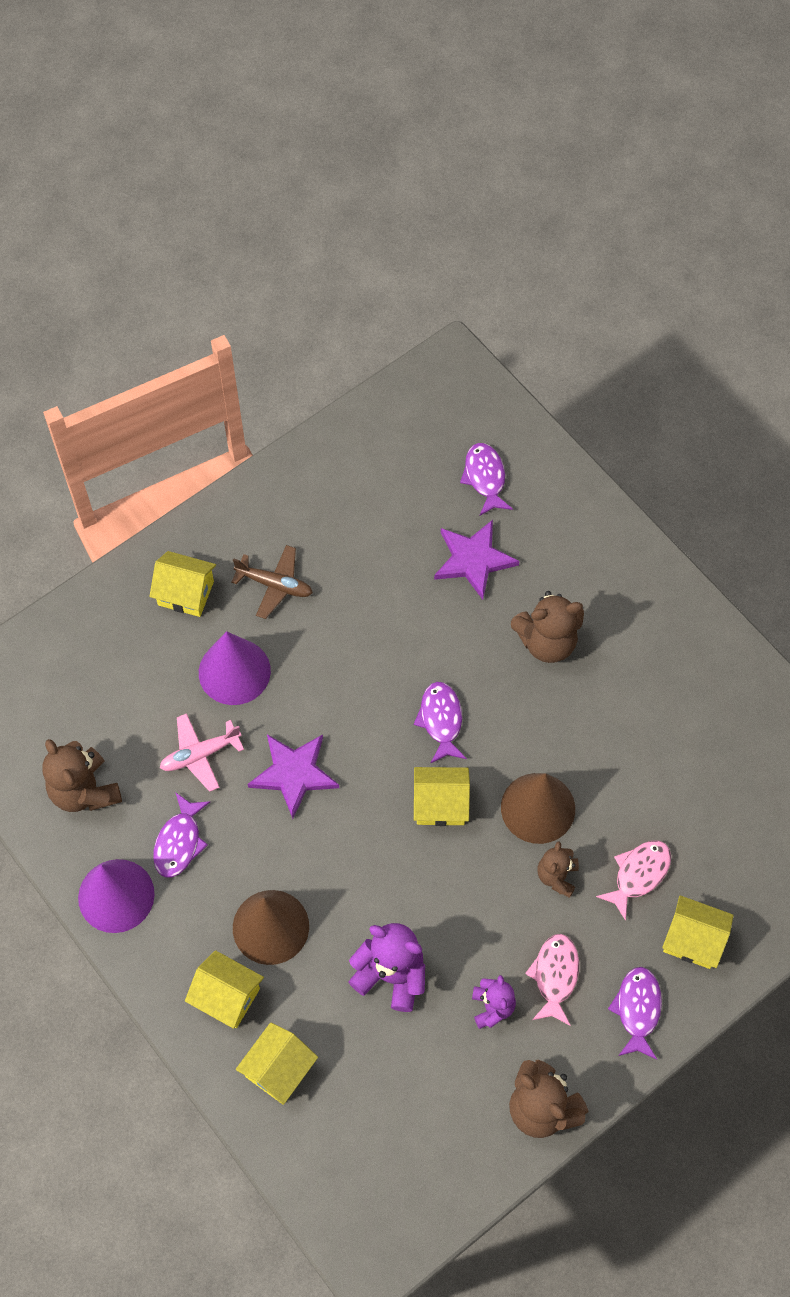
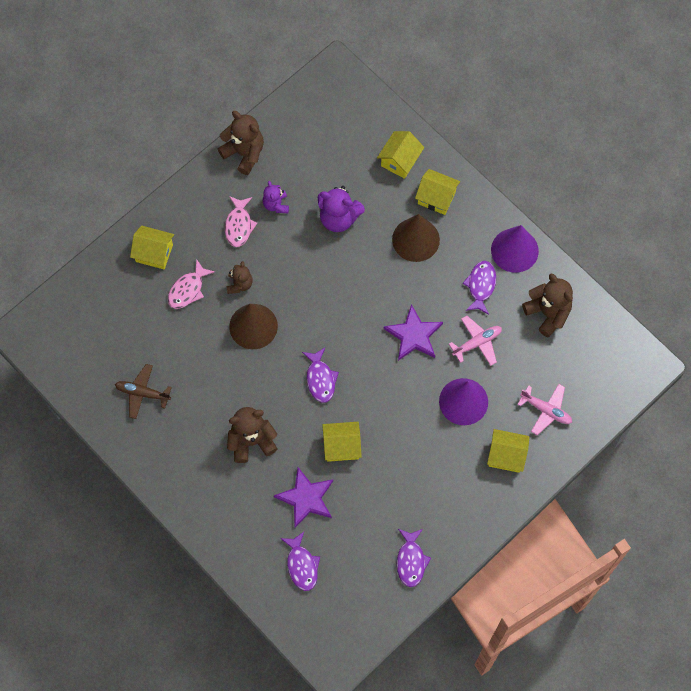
camera: 175 degrees right, 5 degrees up
brown plane [231,545,313,619] -> brown plane moved to [115,364,172,419]
yellow house [414,767,470,826] -> yellow house moved to [322,422,362,462]
purple fish [608,967,662,1060] -> purple fish moved to [397,529,431,587]
none -> pink plane [517,384,572,435]

